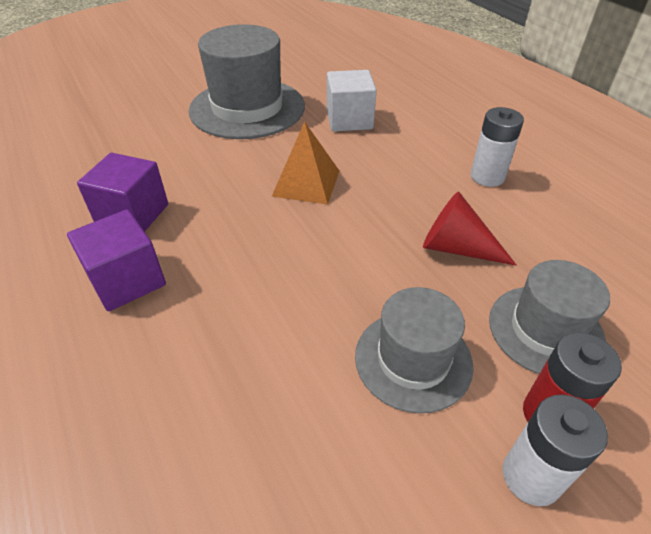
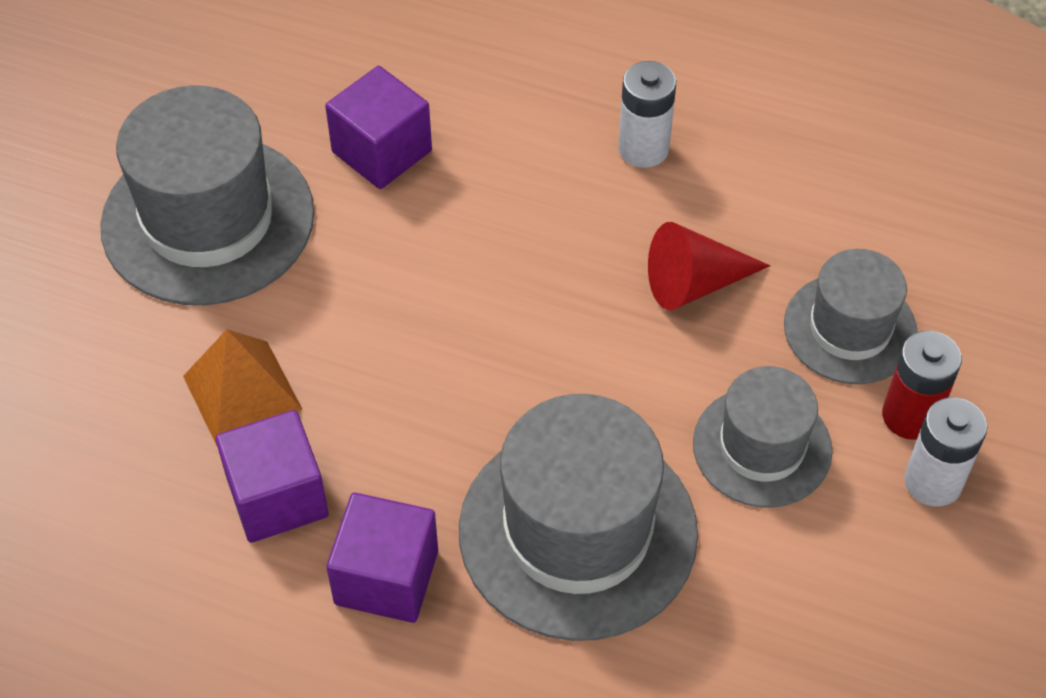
camera: 40 degrees left, 10 degrees up
orange pyramid [272,121,339,205] -> orange pyramid moved to [183,329,303,446]
white cube [327,70,377,132] -> purple cube [325,66,432,189]
none -> grey hat [459,394,698,641]

